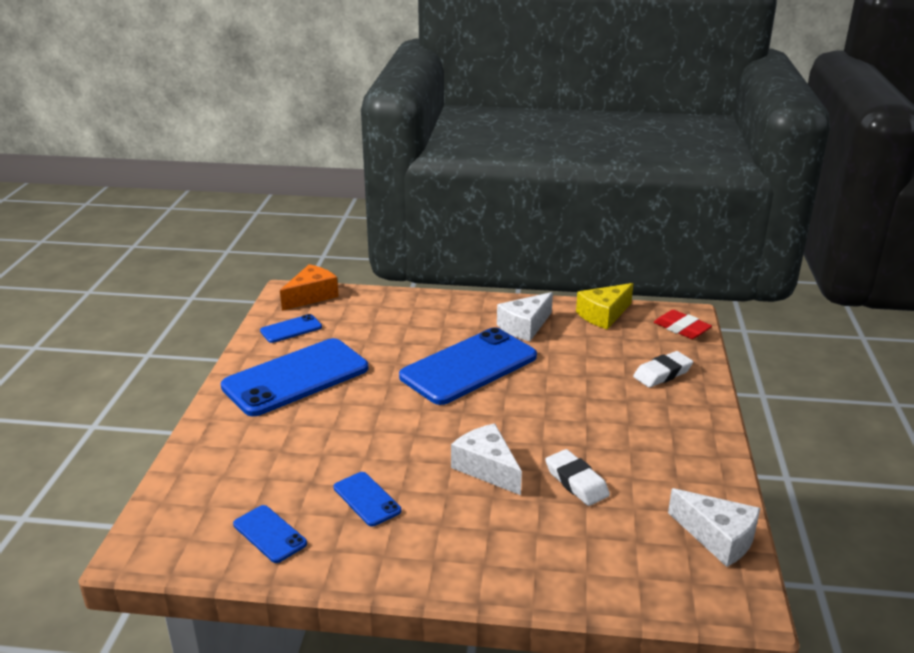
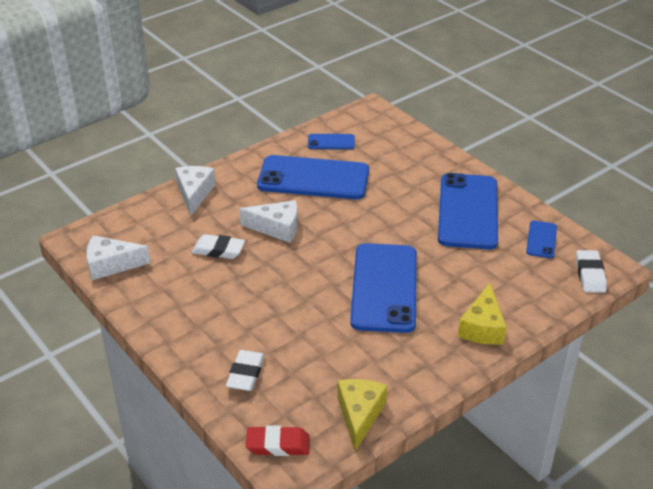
camera: 135 degrees right, 10 degrees up
orange cheese [280,264,339,311] -> white eraser [576,250,607,293]
blue phone [334,472,401,527] -> blue phone [257,155,369,199], size x2.20
white cheese [497,292,553,341] -> white cheese moved to [175,166,216,216]
none -> yellow cheese [458,283,507,345]

